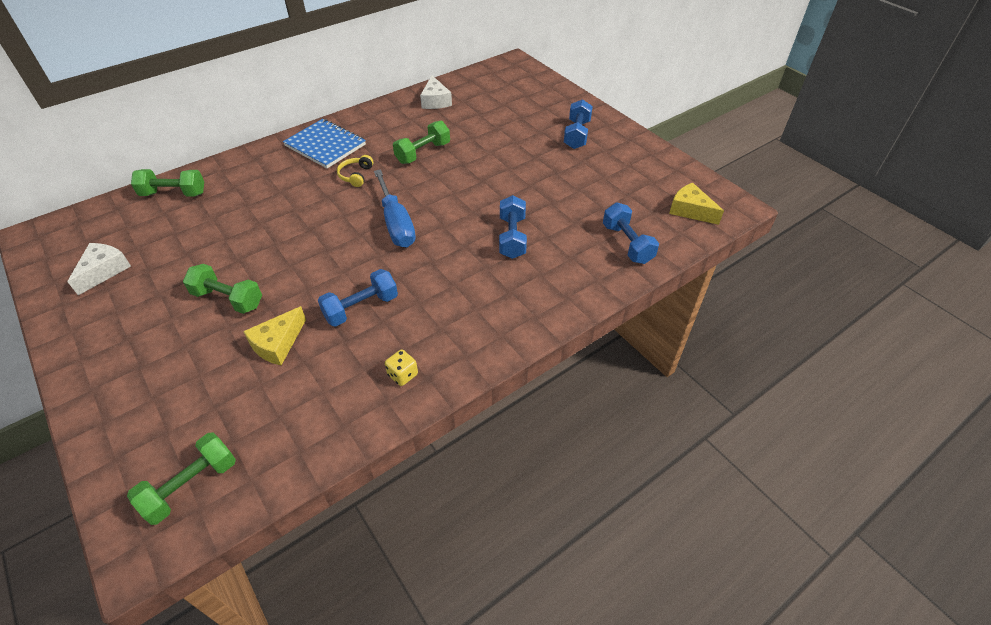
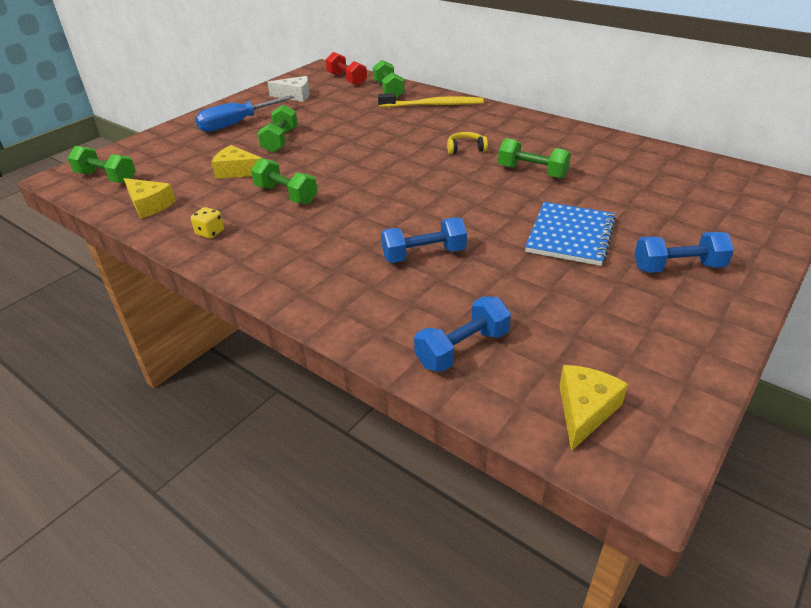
camera: 75 degrees right, 10 degrees down
blue notebook [283,119,366,168] -> blue notebook moved to [525,202,616,266]
blue dumbbell [318,269,398,327] -> green dumbbell [251,158,317,204]
blue screwdriver [374,169,416,248] -> blue screwdriver moved to [195,95,294,132]
white cheese [420,76,452,109] -> none
none -> yellow cheese [124,178,176,219]
none -> red dumbbell [325,52,367,86]
none -> yellow toothbrush [378,93,484,107]

